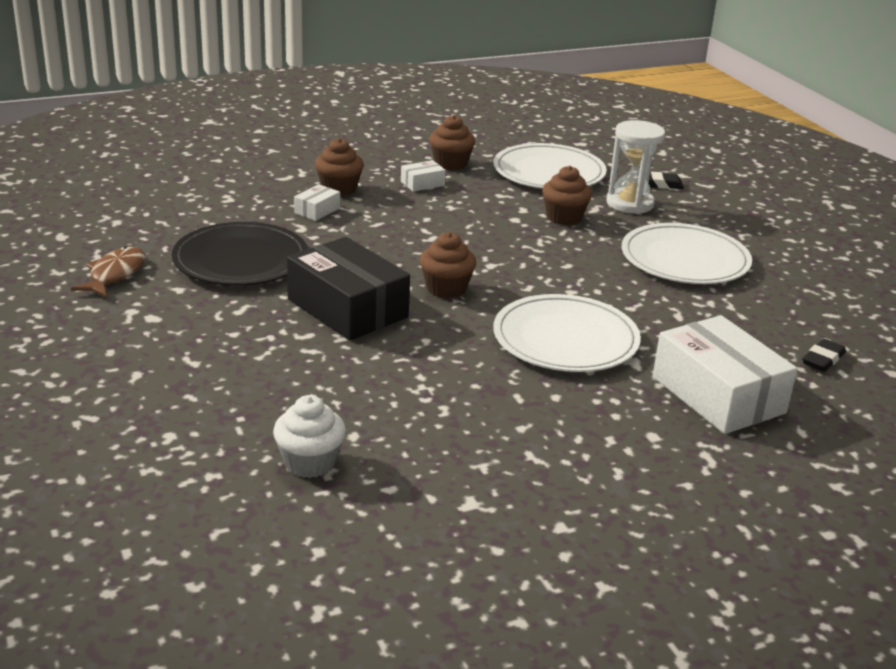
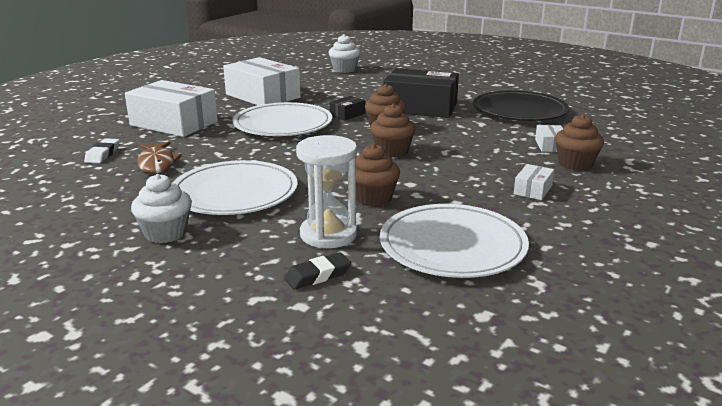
camera: 150 degrees right, 5 degrees down
brown fish [71,246,145,297] -> brown fish moved to [137,142,182,173]
brown cupcake [429,115,475,170] -> brown cupcake moved to [370,104,416,158]
black eraser [802,339,846,372] -> white eraser [84,138,120,163]
none -> white cupcake [131,174,192,243]
none -> white box [223,57,301,105]
none -> black box [329,96,365,121]

